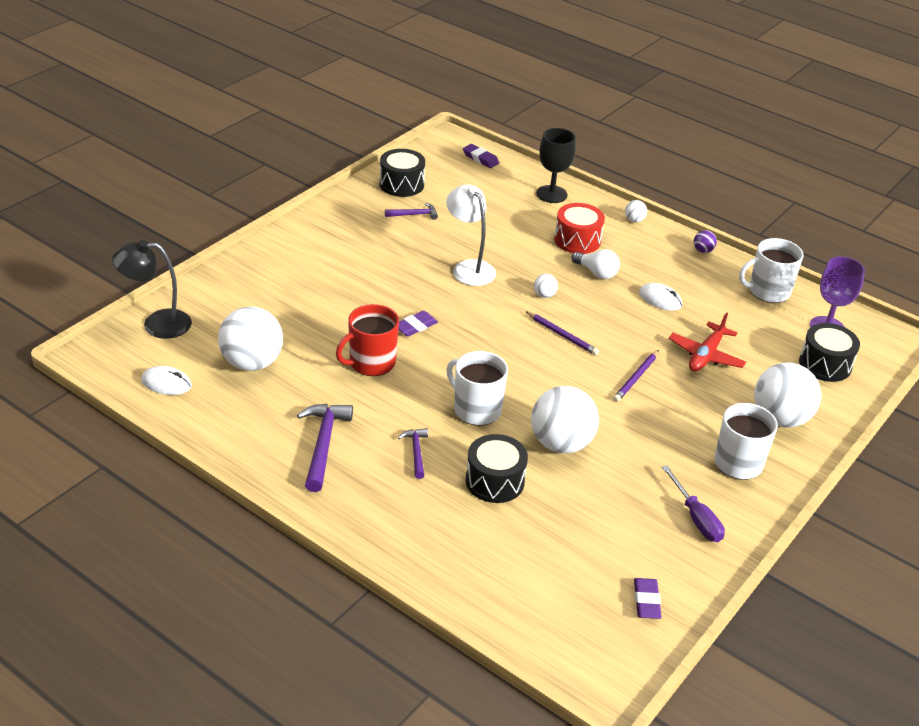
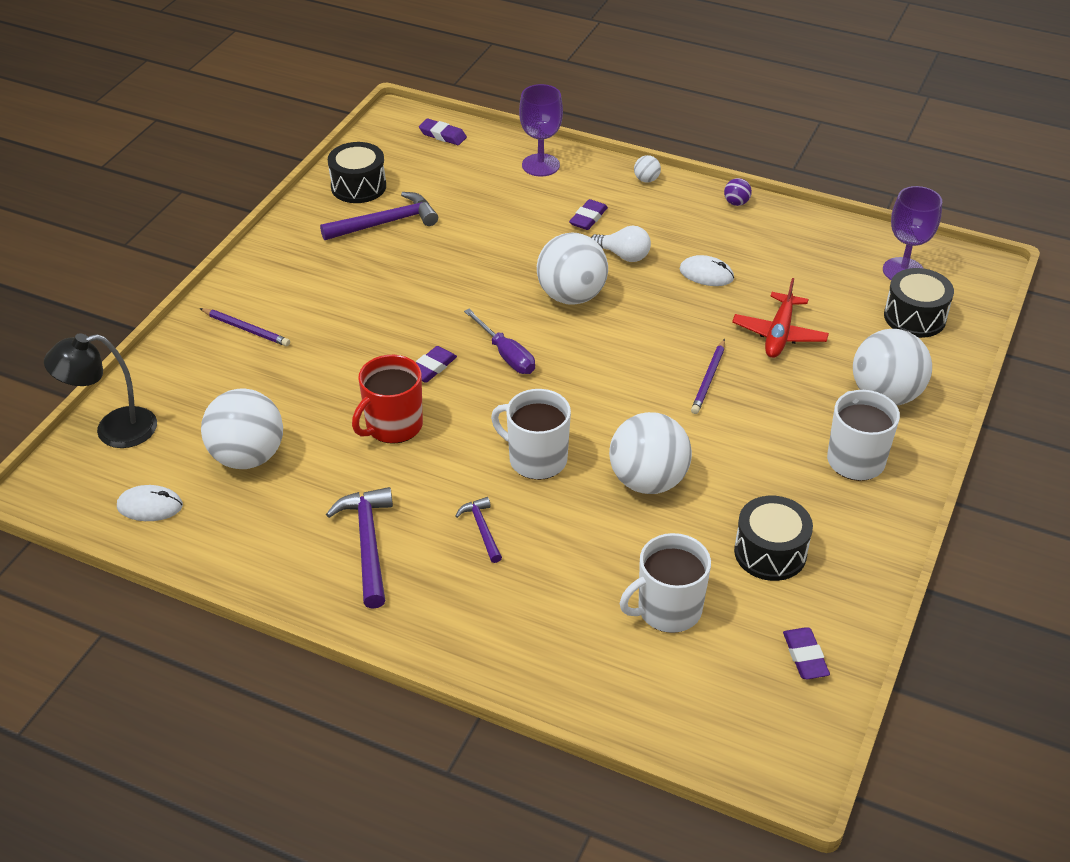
camera: 10 degrees left, 5 degrees up
purple hammer [385,203,438,220] -> purple hammer [320,192,438,240], size x1.78
white lamp [446,184,496,286] -> none
black drum [466,434,528,503] -> black drum moved to [734,496,813,581]
purple pencil [526,311,599,355] -> purple pencil moved to [200,308,290,346]
white ball [534,274,558,298] -> white ball [537,232,608,305], size x2.41
black goblet [536,128,576,203] -> purple goblet [519,84,563,176]
red drum [554,203,605,254] -> purple eraser [569,199,608,230]
purple screwdriver [662,465,725,542] -> purple screwdriver moved to [464,309,535,374]
white mug [739,238,804,303] -> white mug moved to [620,533,711,633]

